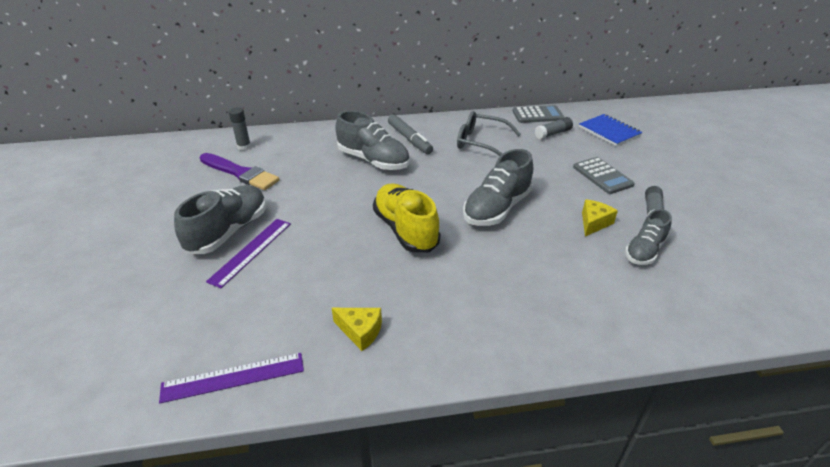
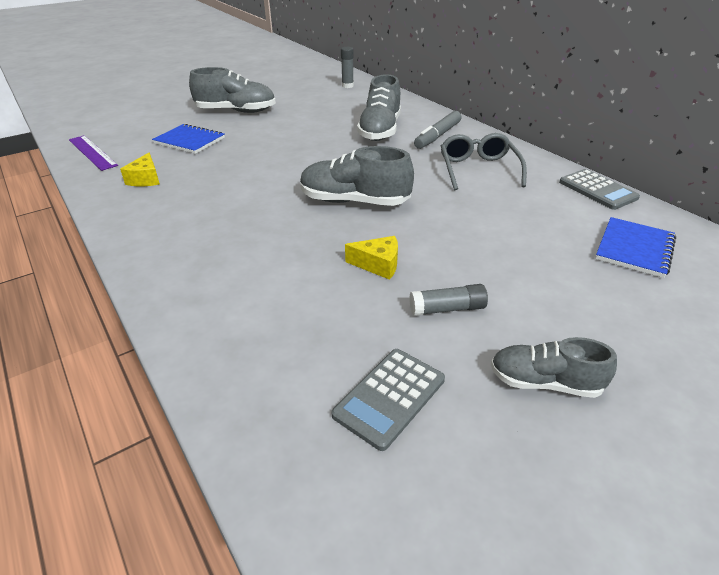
camera: 65 degrees right, 0 degrees up
purple brush [200,153,280,190] -> none
purple ruler [206,219,291,288] -> none
yellow shoe [373,183,440,253] -> none
grey glue stick [535,117,573,139] -> none
grey calculator [573,157,635,194] -> grey calculator moved to [331,349,445,451]
grey shoe [625,209,672,265] -> grey shoe moved to [491,337,617,398]
none -> blue notebook [152,124,225,154]

